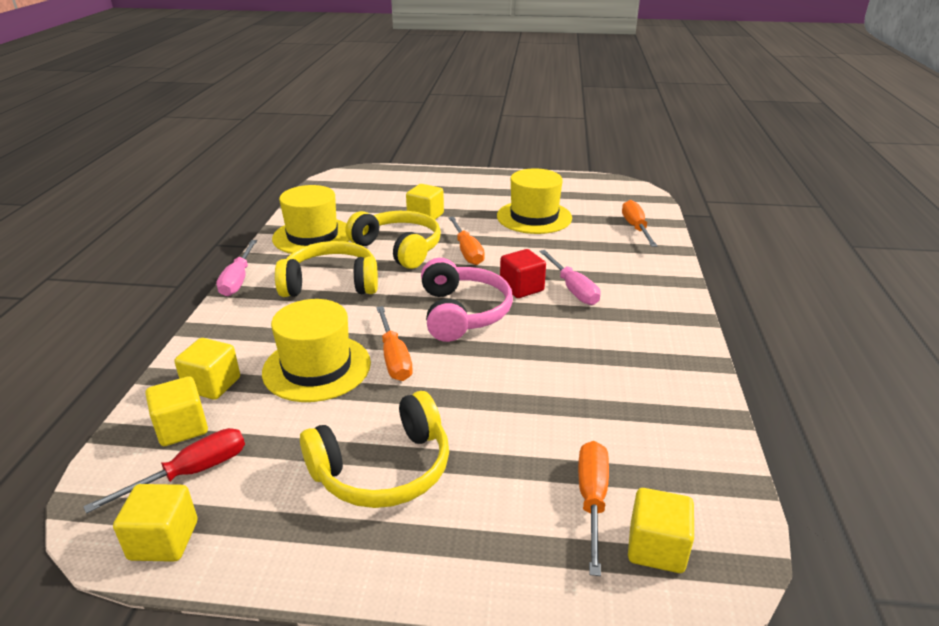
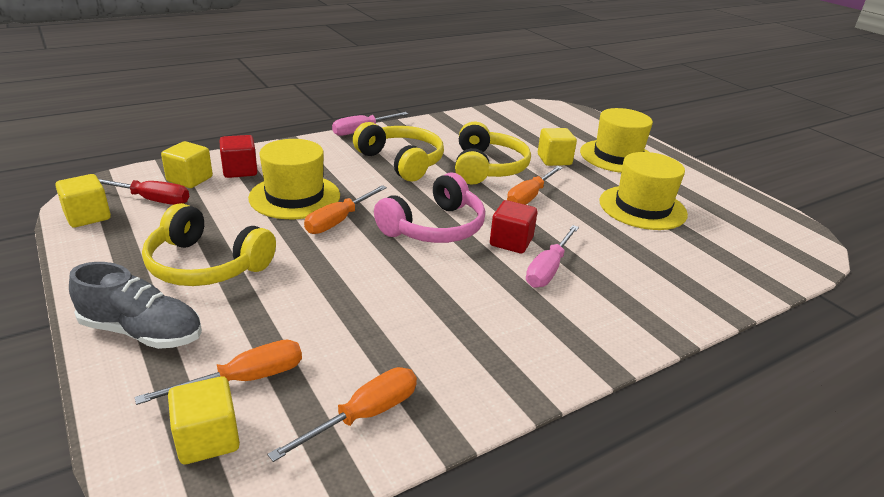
camera: 50 degrees right, 0 degrees up
yellow cube [174,338,240,400] -> red cube [220,135,258,178]
yellow hat [272,185,350,254] -> yellow hat moved to [580,108,653,173]
orange screwdriver [622,200,657,247] -> orange screwdriver moved to [267,367,417,462]
none -> grey shoe [69,262,202,349]

